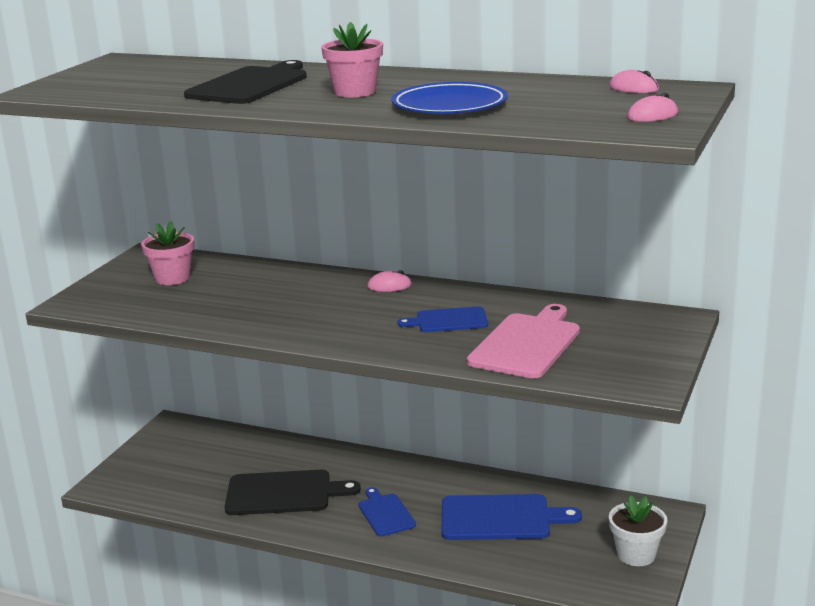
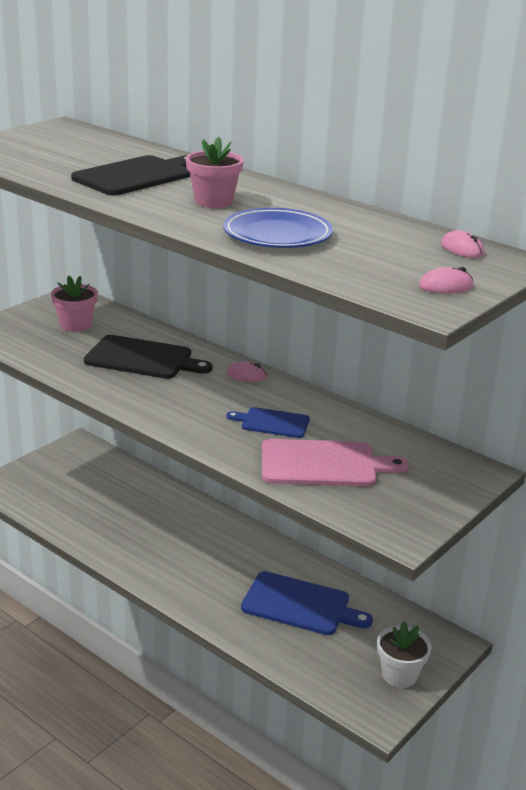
camera: 15 degrees right, 5 degrees up
black cutting board [225,470,361,515] -> black cutting board moved to [84,335,213,379]
blue cutting board [359,487,416,536] -> none
pink cutting board [467,304,580,378] -> pink cutting board turned 45 degrees clockwise [262,439,409,487]

